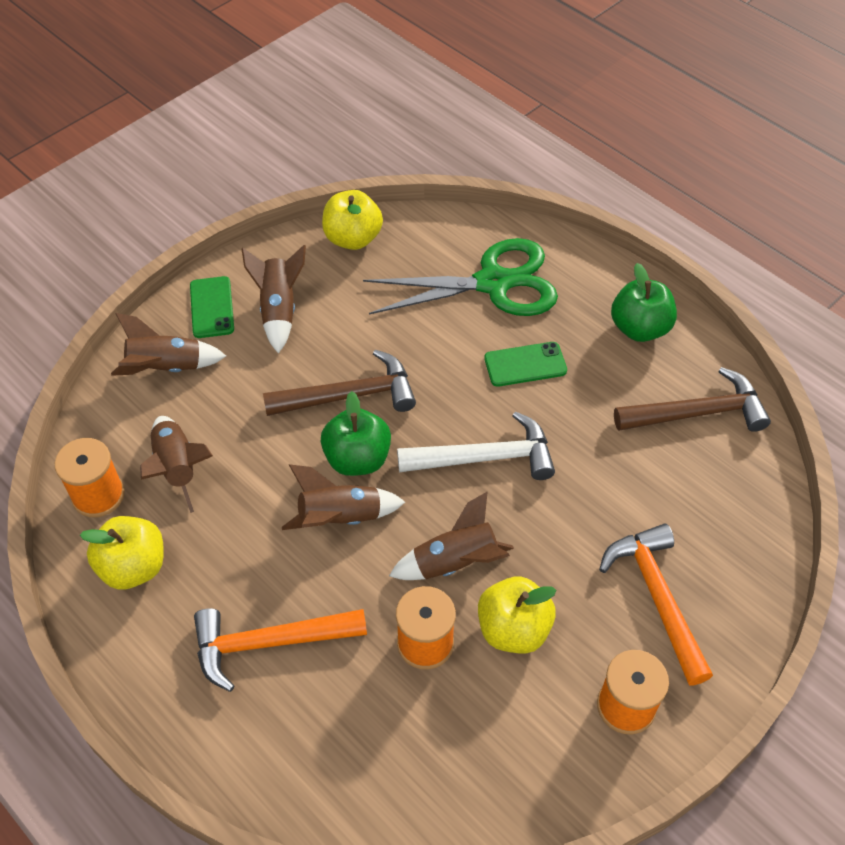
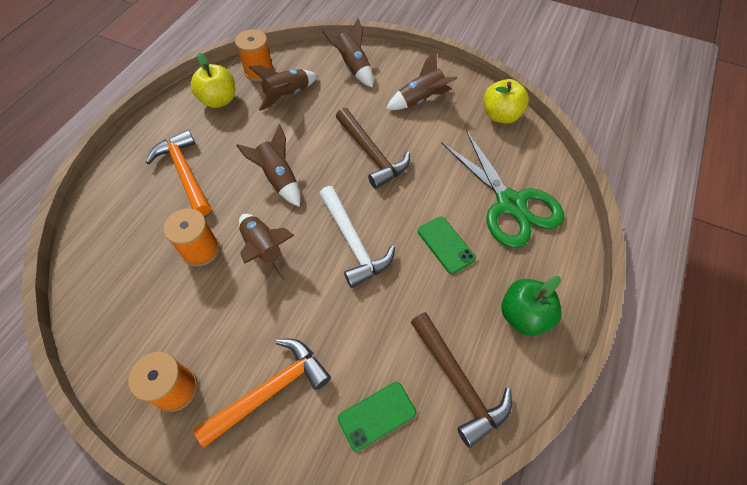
camera: 70 degrees right, 5 degrees up
green phone [190,276,234,338] -> green phone moved to [338,382,416,451]
green apple [321,391,391,476] -> none
yellow apple [478,576,556,654] -> none

